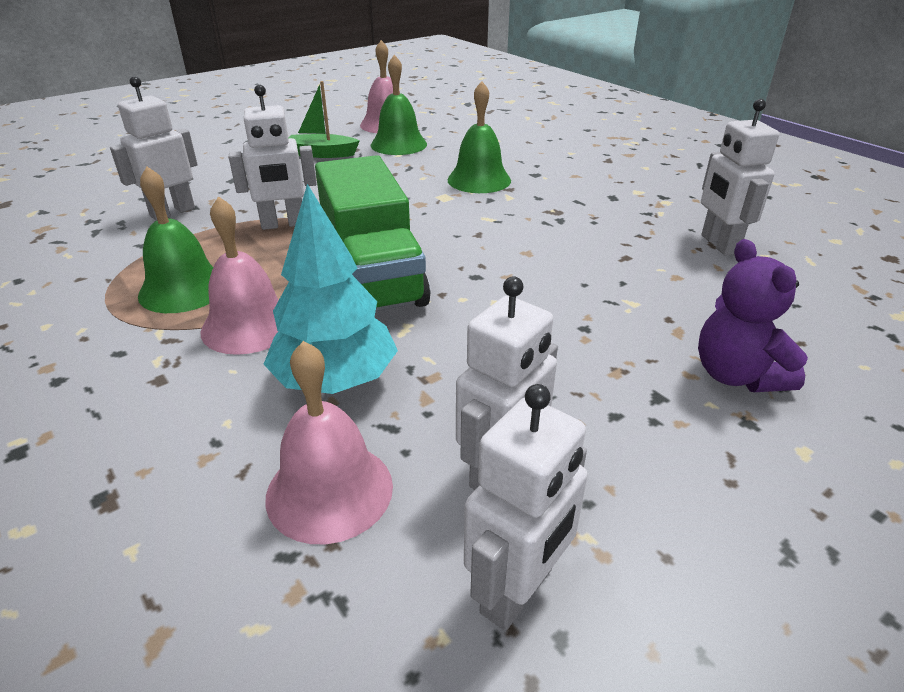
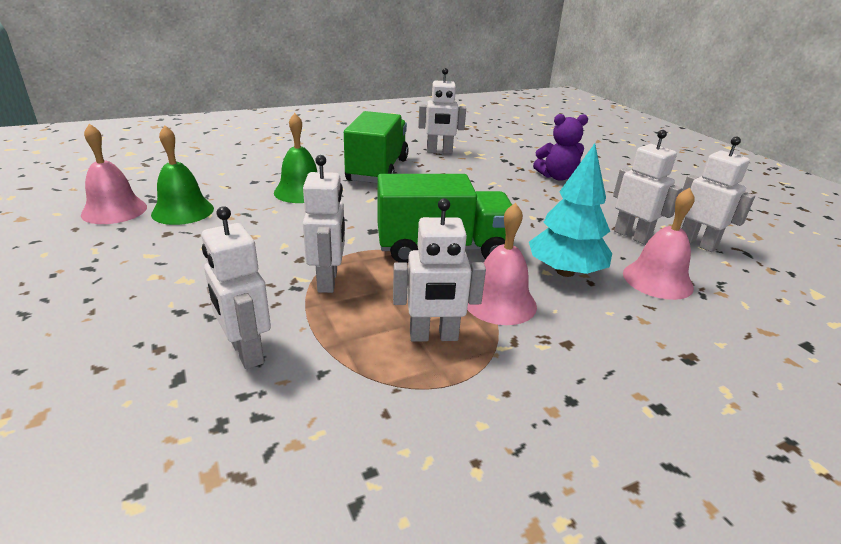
camera: 80 degrees left, 5 degrees down
green bell [138,167,213,313] -> white robot [393,198,486,342]
green boat [289,81,360,158] -> none
none -> green truck [344,111,409,183]

